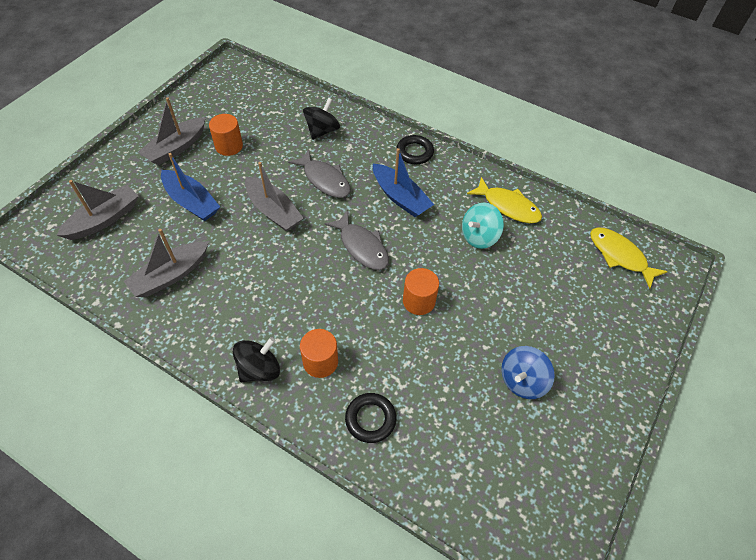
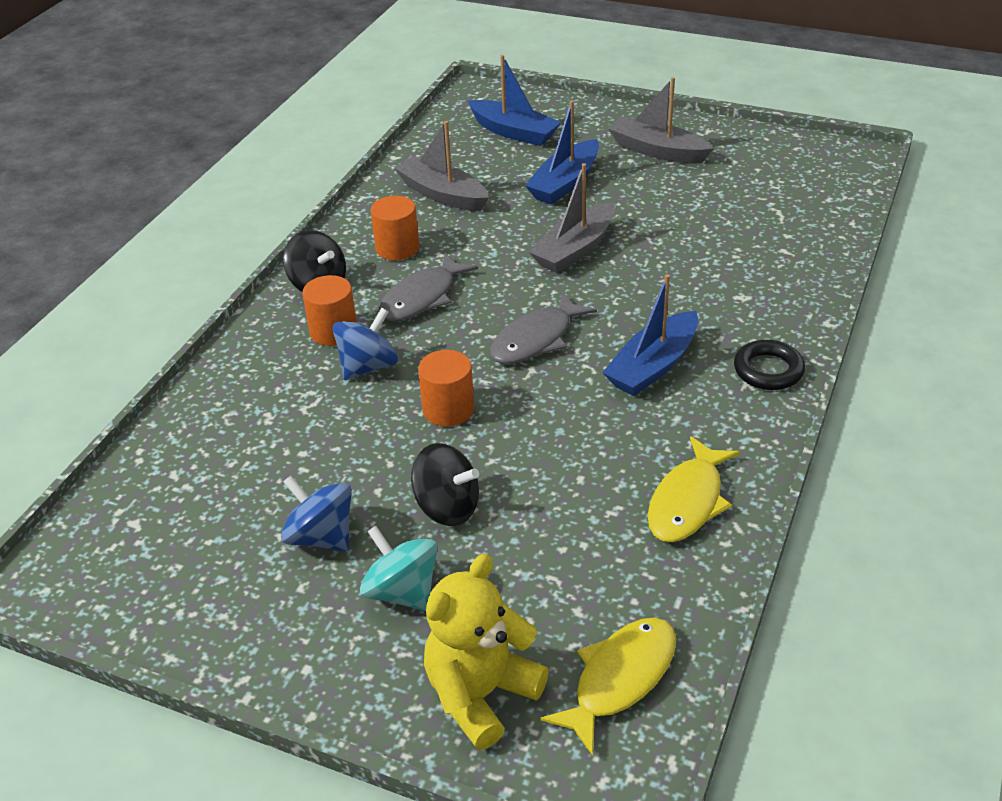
camera: 85 degrees right, 15 degrees down
grey boat [56,180,138,240] -> blue boat [468,55,561,146]
orange cylinder [209,114,243,156] -> orange cylinder moved to [371,196,419,260]
grey fish [288,149,351,198] -> grey fish moved to [378,253,478,321]
black spinning top [303,98,340,140] -> black spinning top moved to [411,443,479,526]
black ring [345,393,396,443] -> none
turquoise spinning top [462,203,504,249] -> turquoise spinning top moved to [360,526,438,611]
none -> blue spinning top [332,308,398,380]
none -> yellow teddy bear [424,554,549,750]

